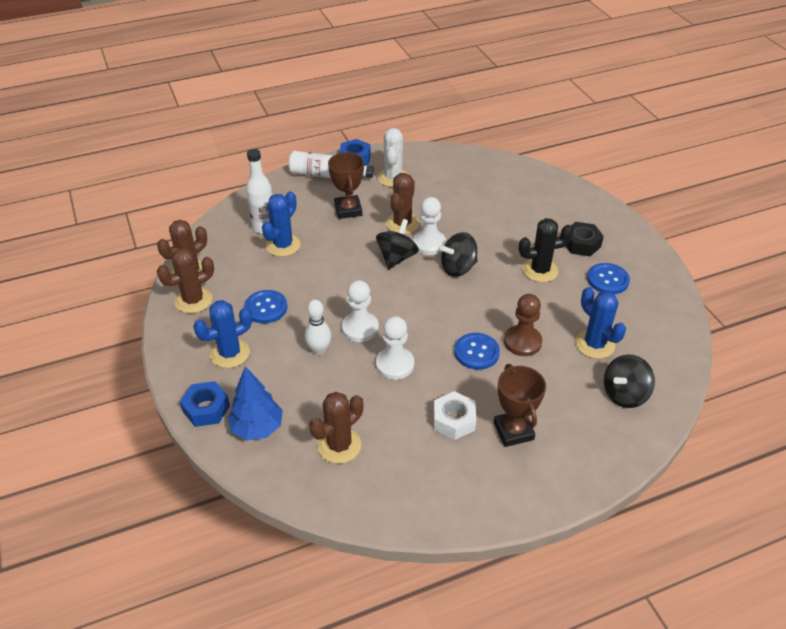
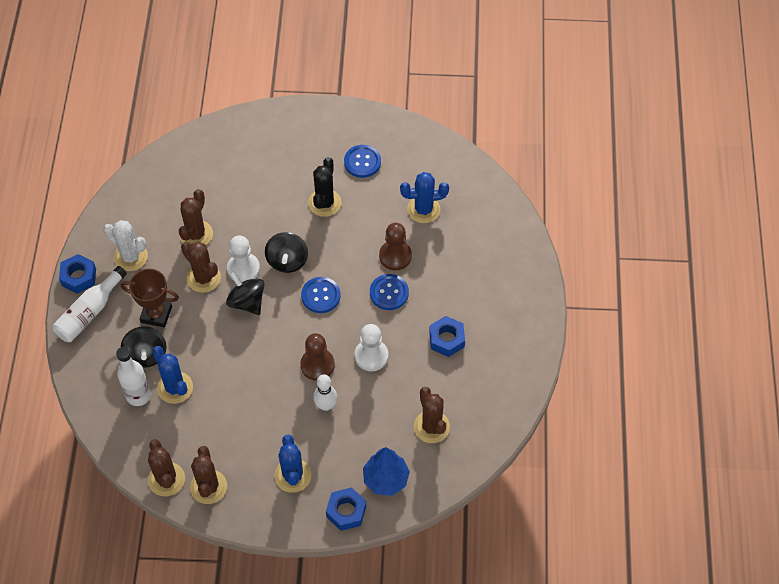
camera: 65 degrees left, 15 degrees up
blue button [244,290,287,323] -> blue button moved to [301,277,340,313]
white pawn [342,280,379,342] -> brown pawn [300,333,335,381]
white nut [434,391,476,440] -> blue nut [429,316,465,357]
brown trophy [494,364,546,447] -> none
black nut [566,222,604,256] -> none
black spinning top [604,354,655,408] -> black spinning top moved to [121,326,167,368]
none -> brown cactus [179,189,213,245]

